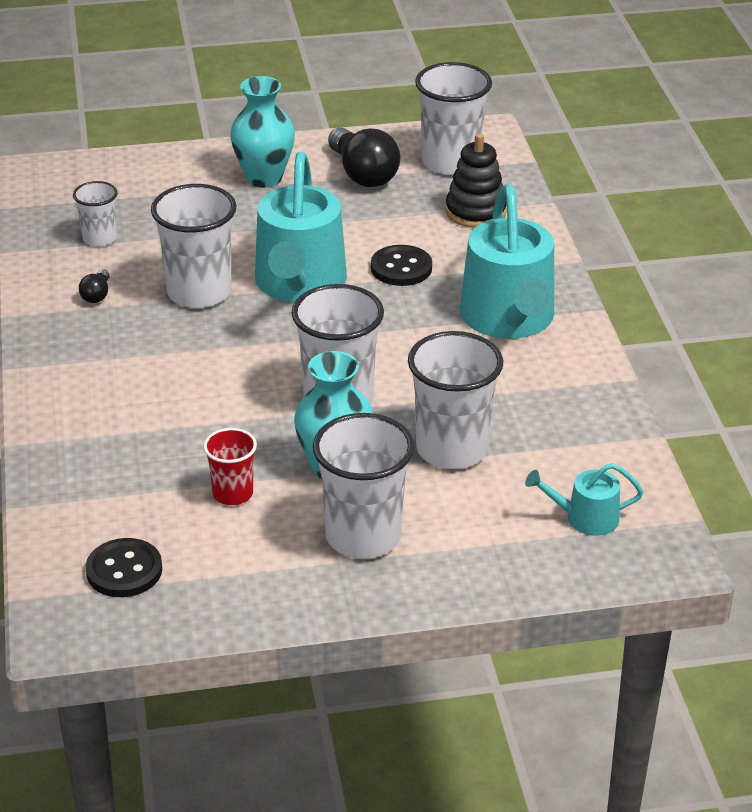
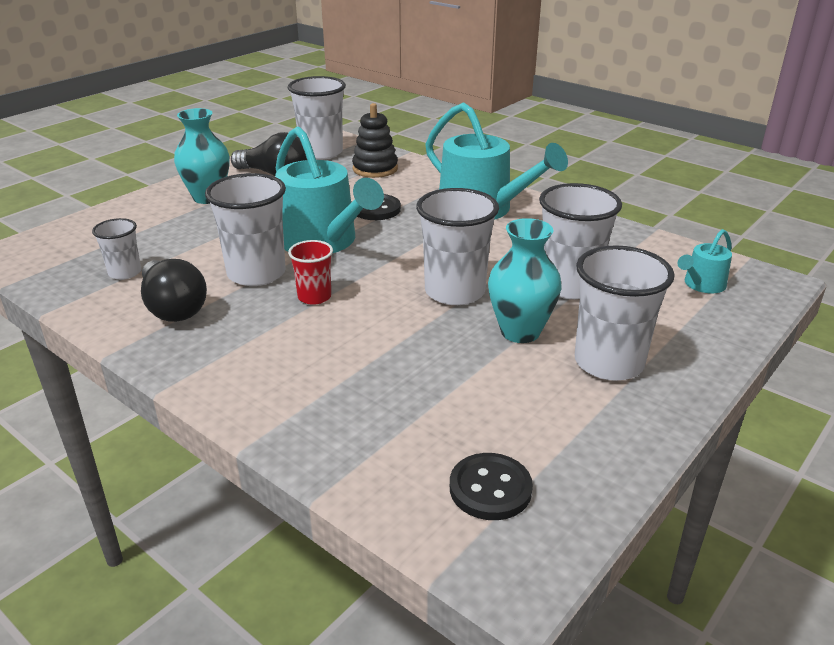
camera: 40 degrees left, 5 degrees down
black light bulb [79,269,110,303] -> black light bulb [141,259,207,322], size x2.17
red cup [203,428,257,505] -> red cup moved to [288,240,333,305]

